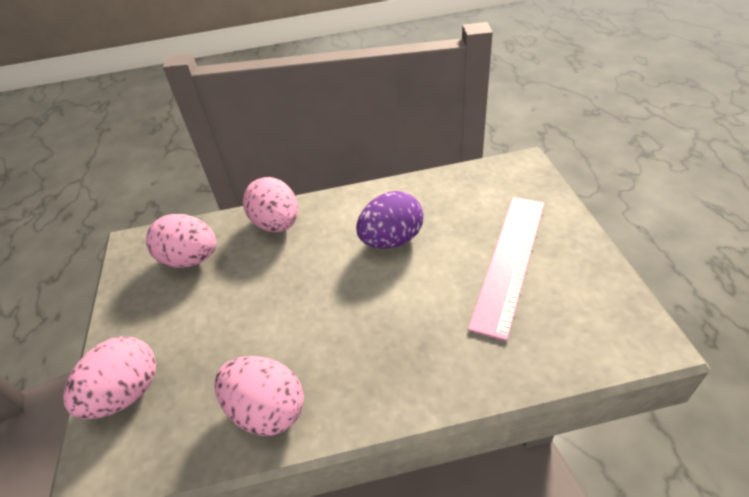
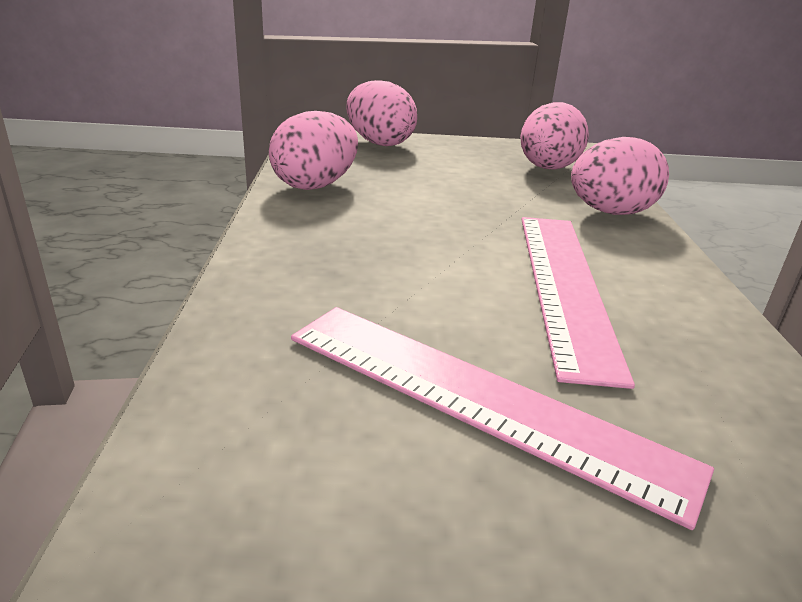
camera: 95 degrees right, 15 degrees down
purple egg [356,191,424,249] -> pink ruler [521,217,635,389]

